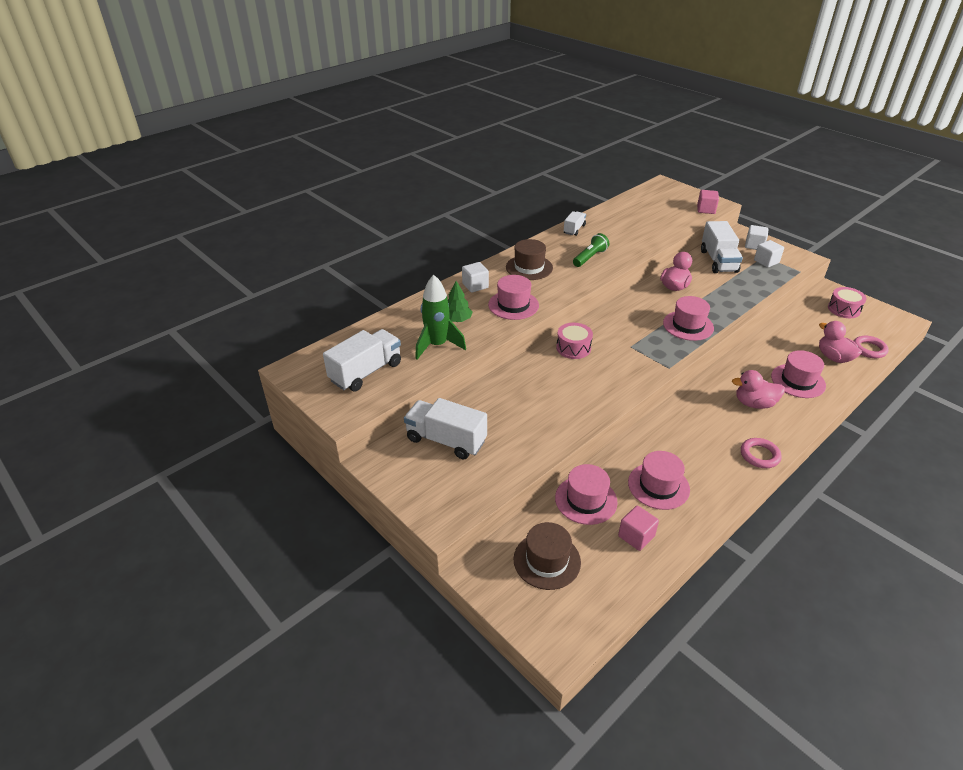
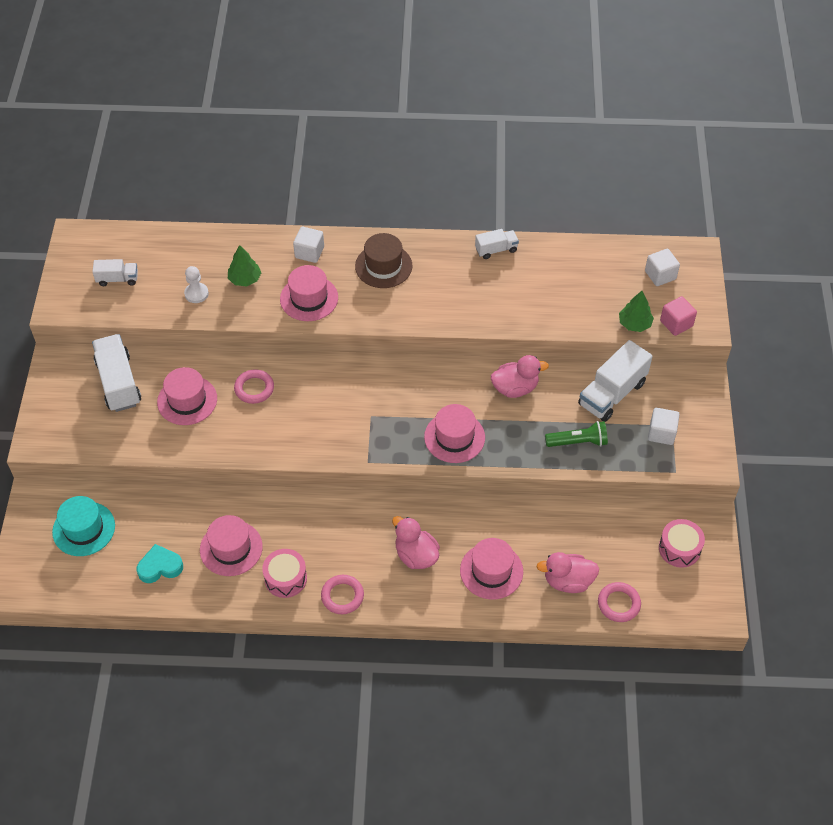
camera: 45 degrees right, 15 degrees up
white truck [323,329,401,391] -> white truck [92,259,138,286], size x0.55
green rocket [415,275,466,360] -> white pawn [184,266,209,303]
brown hat [514,522,581,590] -> turquoise hat [52,496,115,556]
pink hat [555,464,618,525] -> pink hat moved to [157,367,217,425]
pink drum [556,323,593,359] -> pink drum moved to [262,549,307,598]
green flashlight [573,233,609,267] -> green flashlight moved to [545,421,608,447]
pink cube [618,506,659,551] -> turquoise heart [136,544,183,583]
white cube [745,225,769,250] -> white cube moved to [645,249,680,286]
pink duck [819,321,862,363] -> pink duck turned 105 degrees counterclockwise [536,552,599,593]
none -> pink ring [234,369,274,404]
none -> green tree [619,291,654,332]

